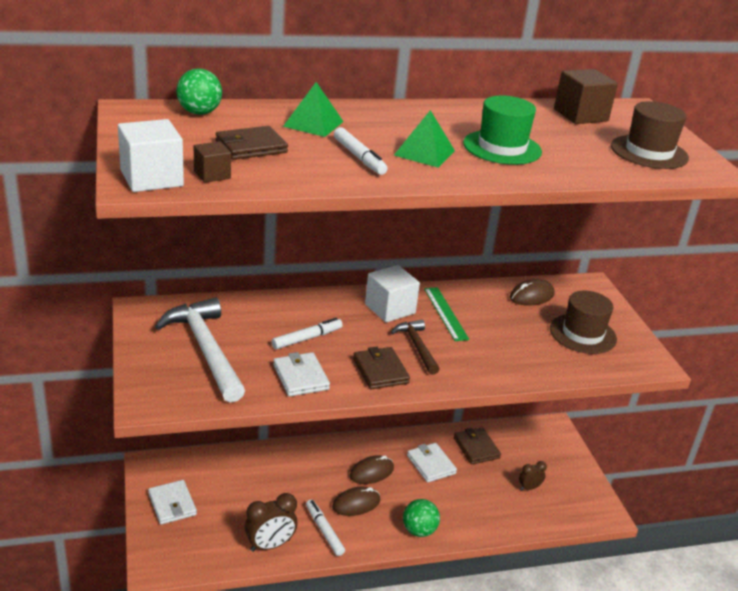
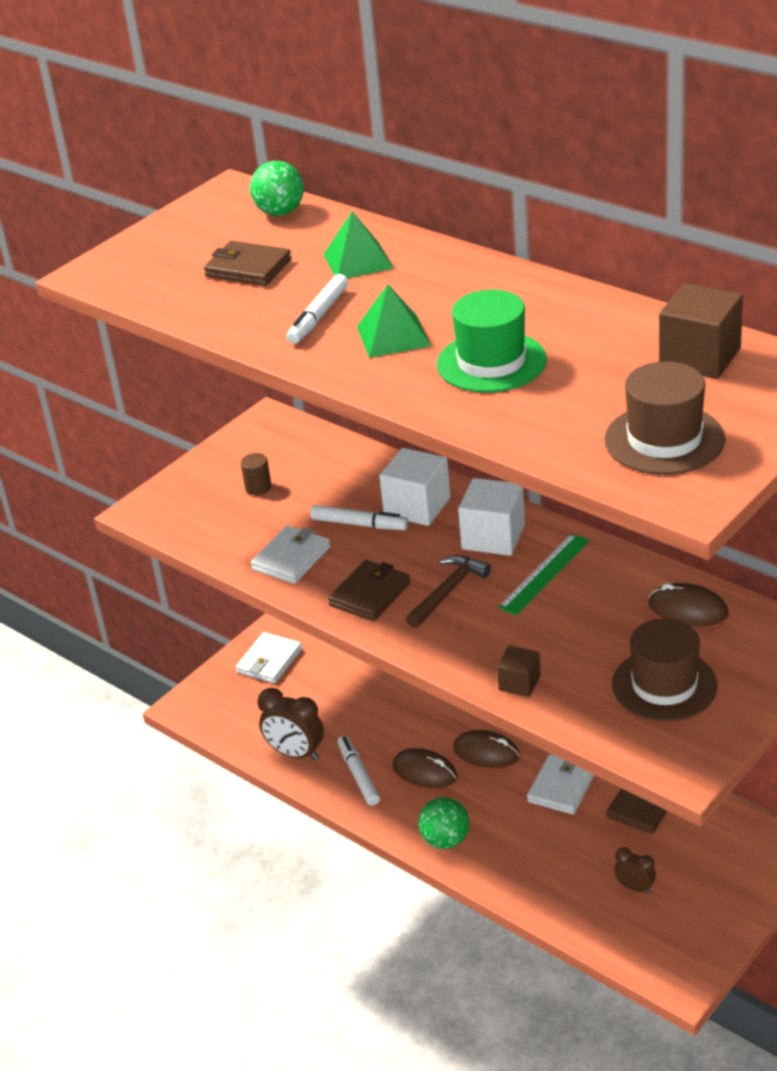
camera: 60 degrees right, 5 degrees up
white cube [118,119,184,192] -> white cube moved to [379,448,451,526]
white hammer [155,297,245,403] -> brown cylinder [241,453,272,495]
brown cube [194,141,231,183] -> brown cube moved to [497,646,541,697]
white marker [306,500,345,556] -> white marker turned 45 degrees counterclockwise [337,736,380,806]

